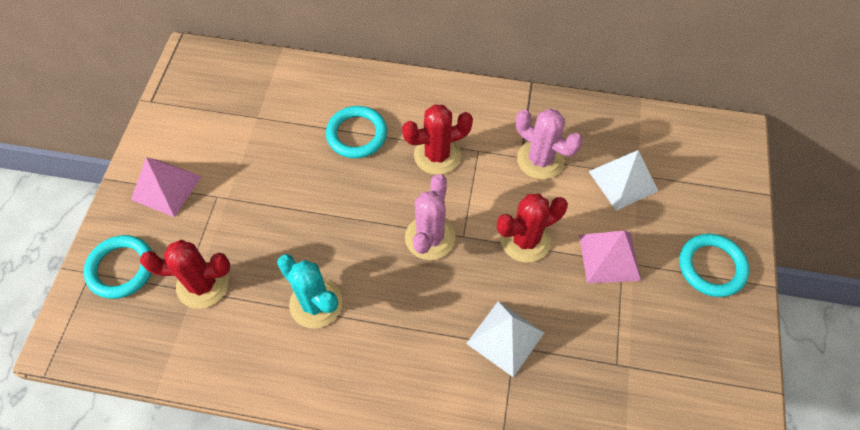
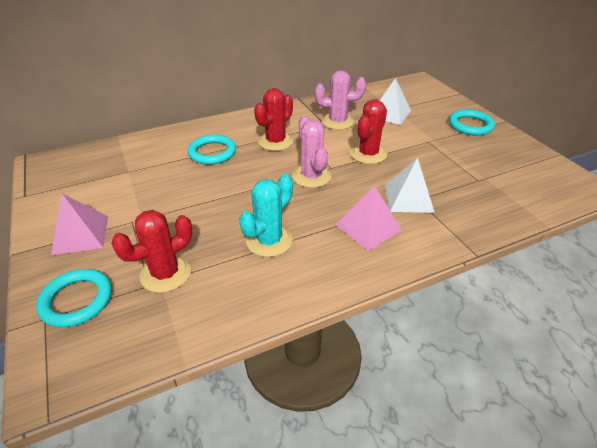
camera: 35 degrees left, 20 degrees down
turquoise cactus [277,254,342,329] -> turquoise cactus turned 60 degrees counterclockwise [239,174,293,257]
pink pyramid [579,231,641,283] -> pink pyramid moved to [336,186,402,251]

